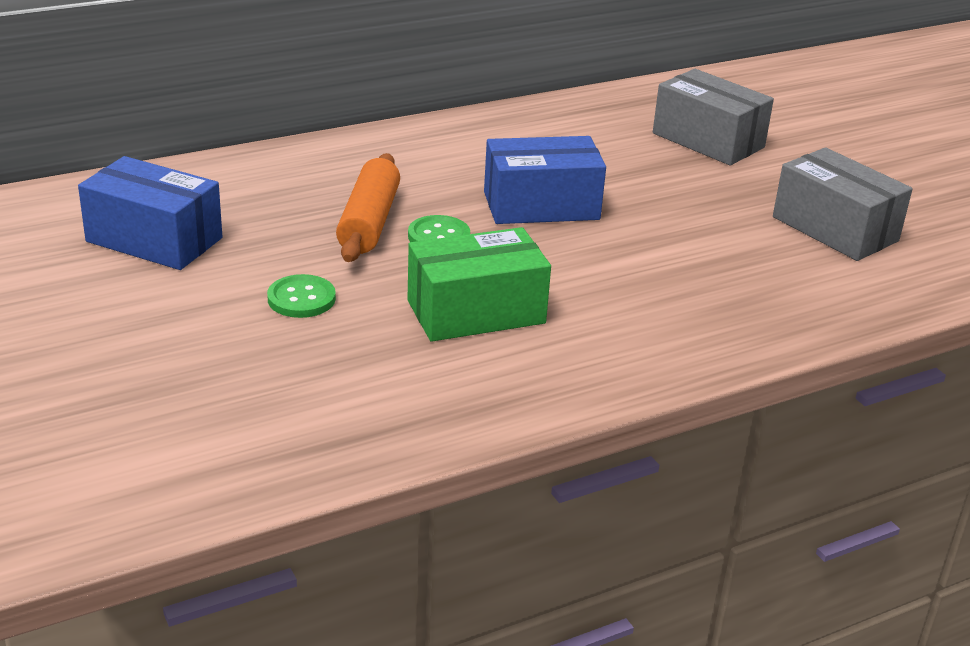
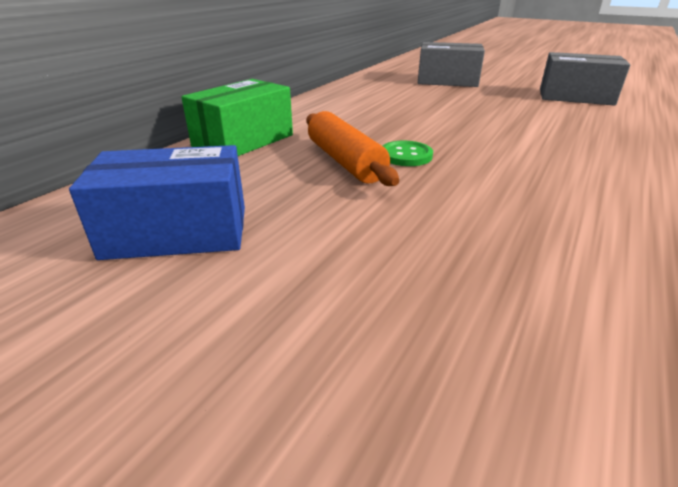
camera: 30 degrees left, 0 degrees up
green button [267,274,336,318] -> none
green box [407,227,551,342] -> green box moved to [181,79,293,156]
blue box [484,136,606,224] -> none

